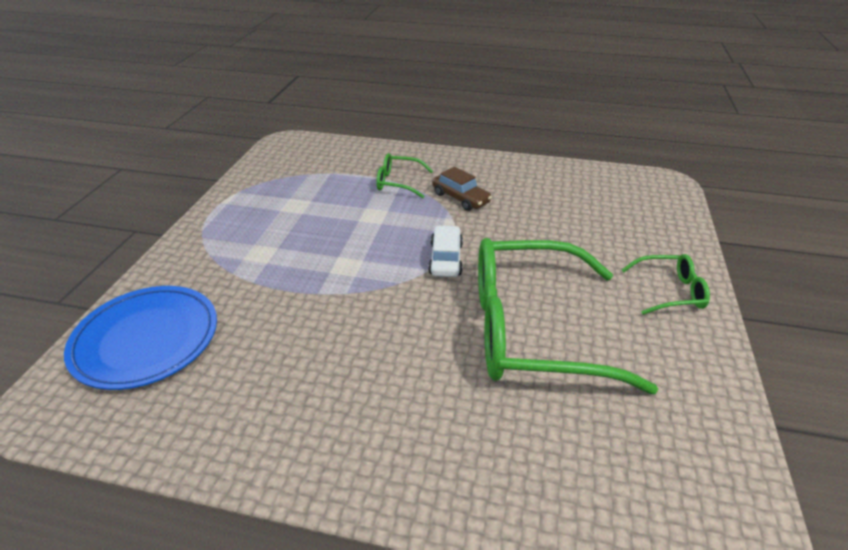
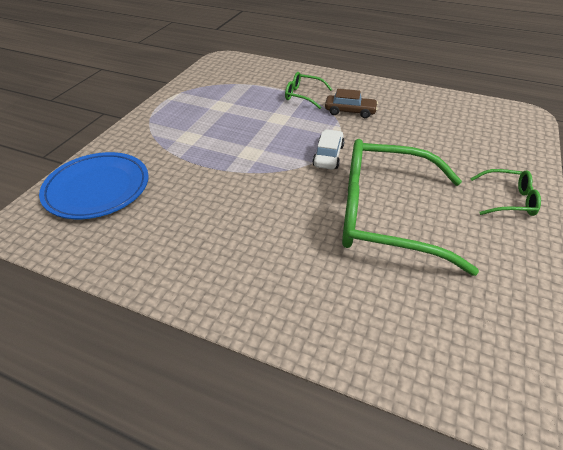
camera: 10 degrees right, 5 degrees up
brown car [432,167,492,211] -> brown car turned 45 degrees counterclockwise [325,89,378,118]

